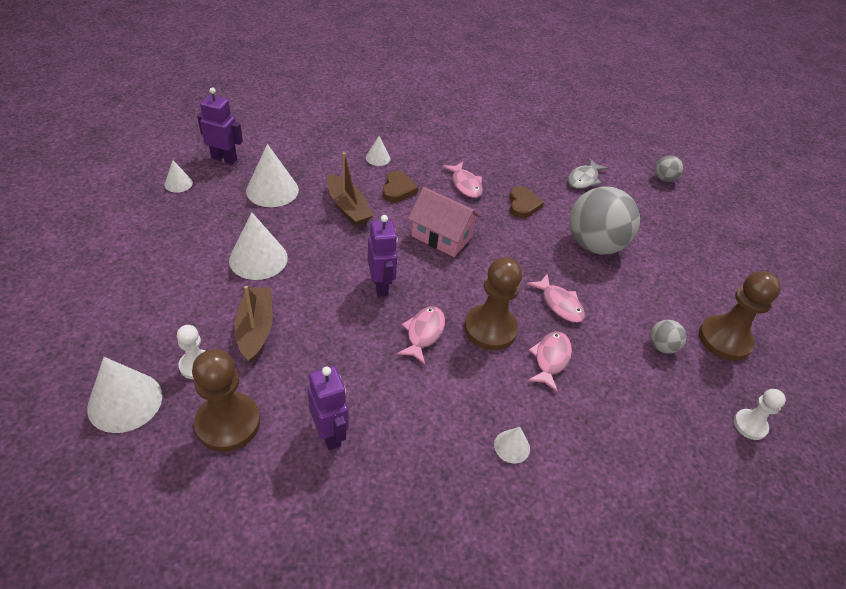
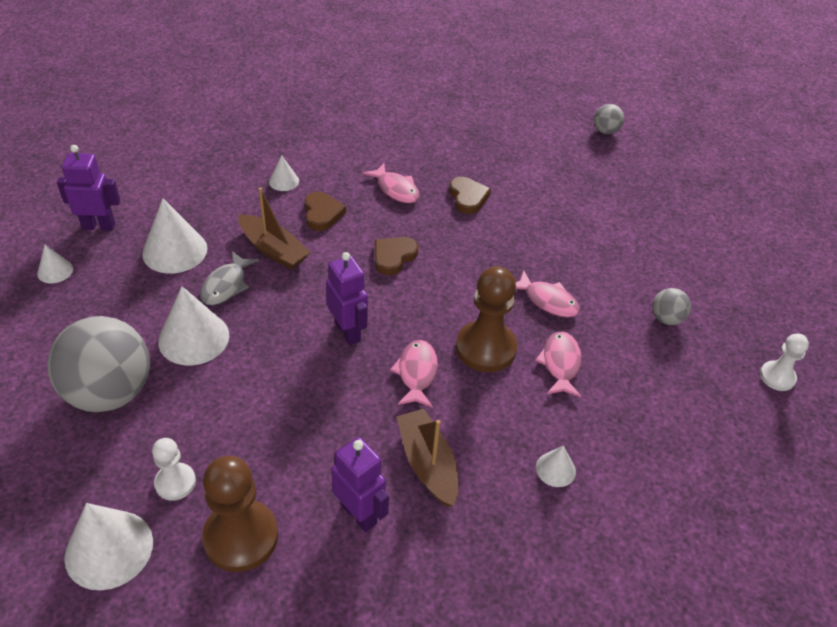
camera: 15 degrees left, 0 degrees up
brown boat [234,286,273,363] -> brown boat moved to [397,409,458,507]
pink house [408,187,481,257] -> brown heart [375,237,418,275]
grey fish [568,158,608,189] -> grey fish moved to [200,251,259,305]
grey ball [570,186,640,255] -> grey ball moved to [47,316,150,412]
brown pawn [699,271,781,361] -> none

